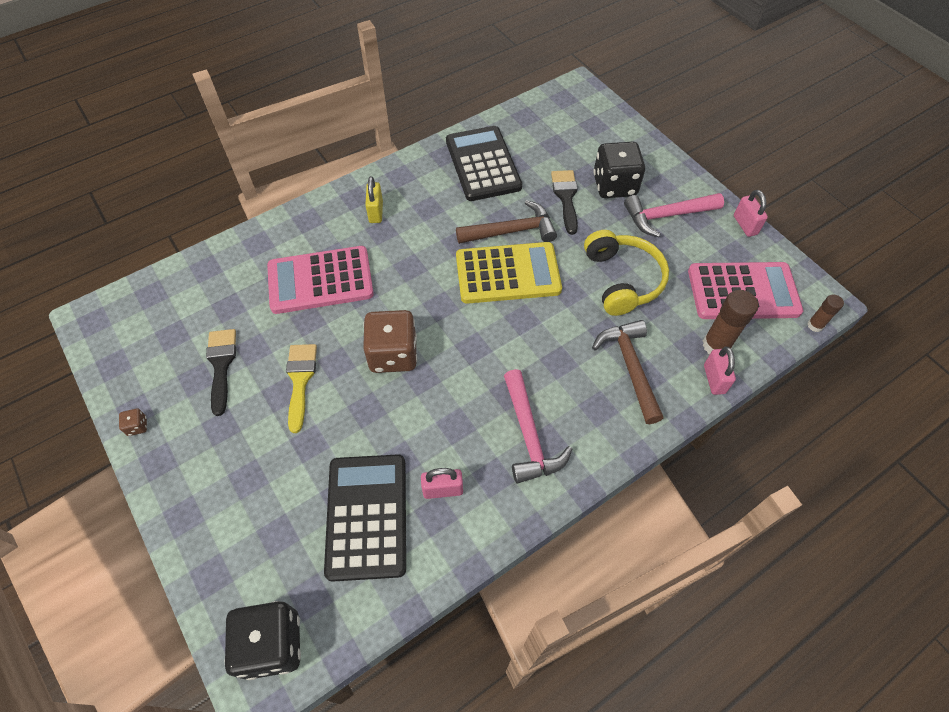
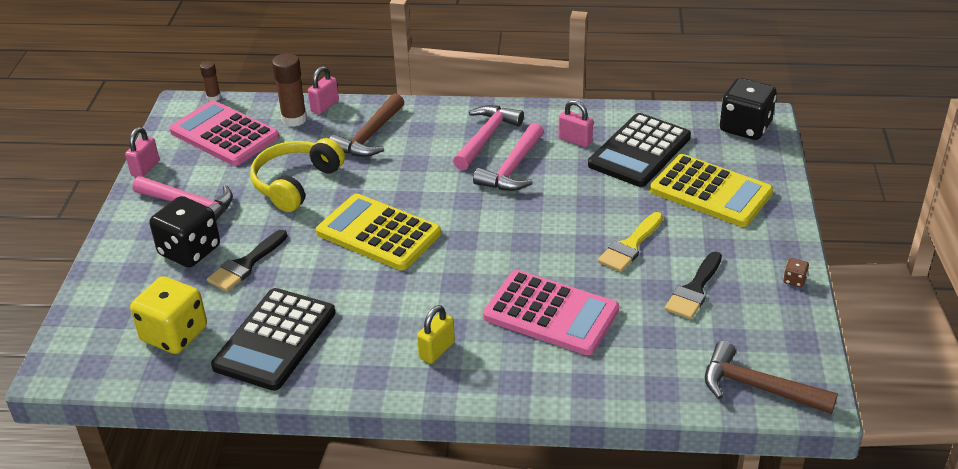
camera: 140 degrees left, 20 degrees down
brown dice [363,310,417,373] -> none
brown hammer [456,200,557,244] -> brown hammer moved to [705,341,838,414]
none -> yellow dice [130,276,207,354]
none -> pink hammer [473,123,544,191]
none -> yellow calculator [650,154,773,227]

